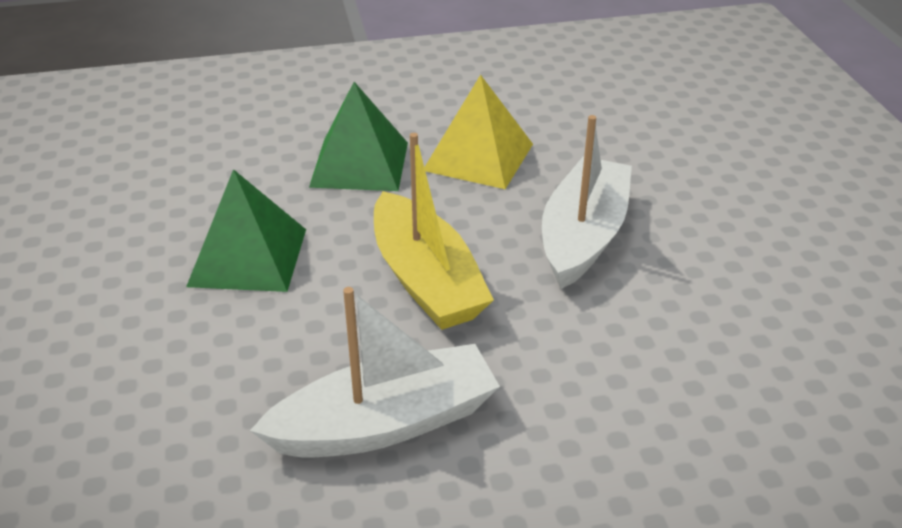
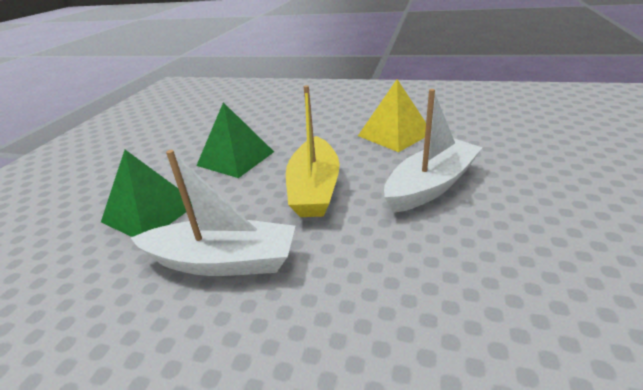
camera: 30 degrees right, 5 degrees down
green pyramid [309,82,408,191] -> green pyramid moved to [101,150,193,237]

